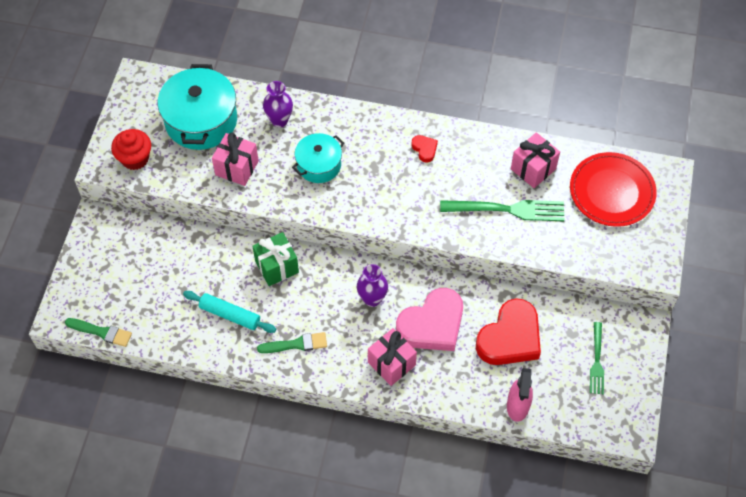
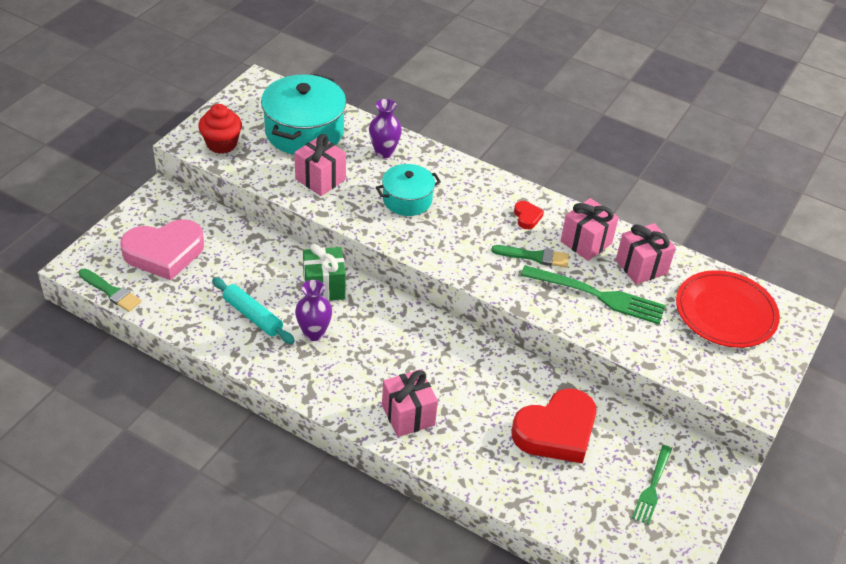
camera: 15 degrees right, 15 degrees down
green brush [257,332,327,353] -> green brush moved to [491,245,569,268]
purple vase [357,264,388,307] -> purple vase moved to [295,280,332,341]
pink heart [396,288,463,351] -> pink heart moved to [120,220,204,280]
pink spray bottle [507,368,533,422] -> none
none -> pink gift [560,198,619,261]

